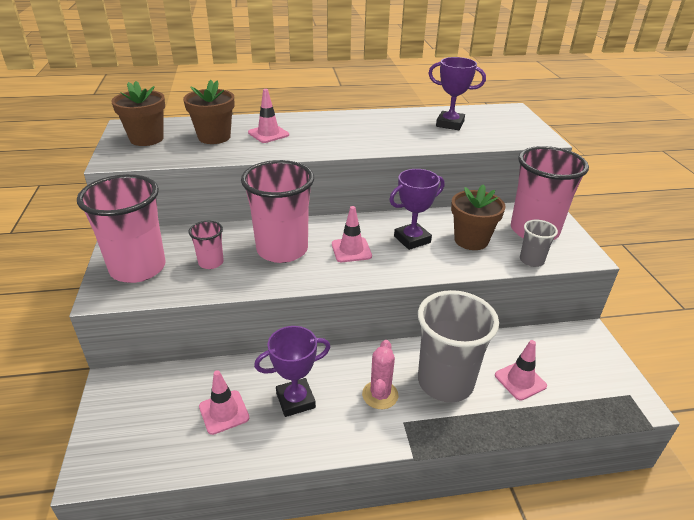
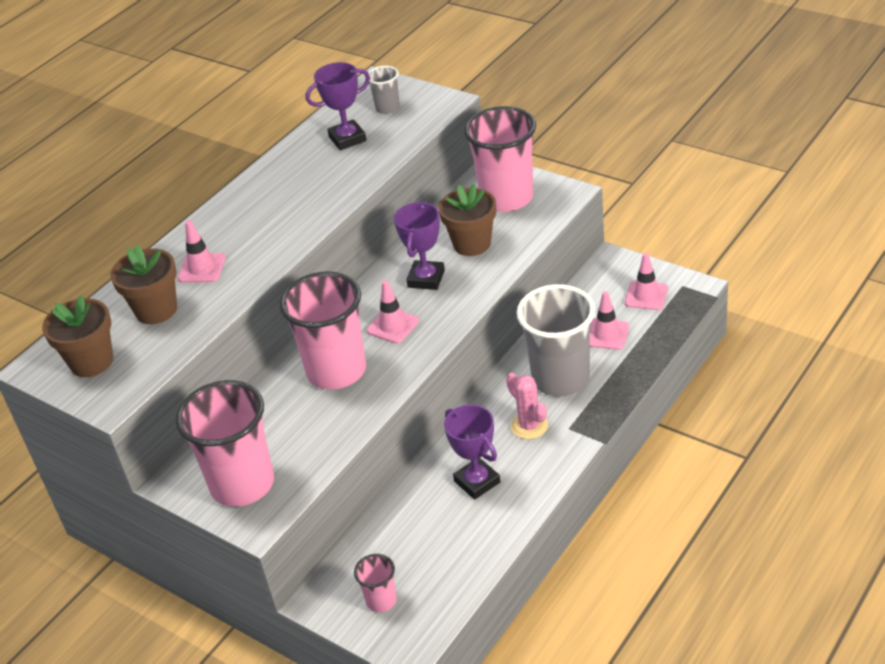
camera: 40 degrees left, 5 degrees up
pink cup [188,221,224,269] -> pink cup moved to [354,554,397,612]
pink traffic cone [199,370,249,435] -> pink traffic cone moved to [625,253,668,310]
purple trophy [254,326,330,417] -> purple trophy turned 60 degrees counterclockwise [444,405,500,500]
grey cup [520,220,558,267] -> grey cup moved to [368,66,400,114]

